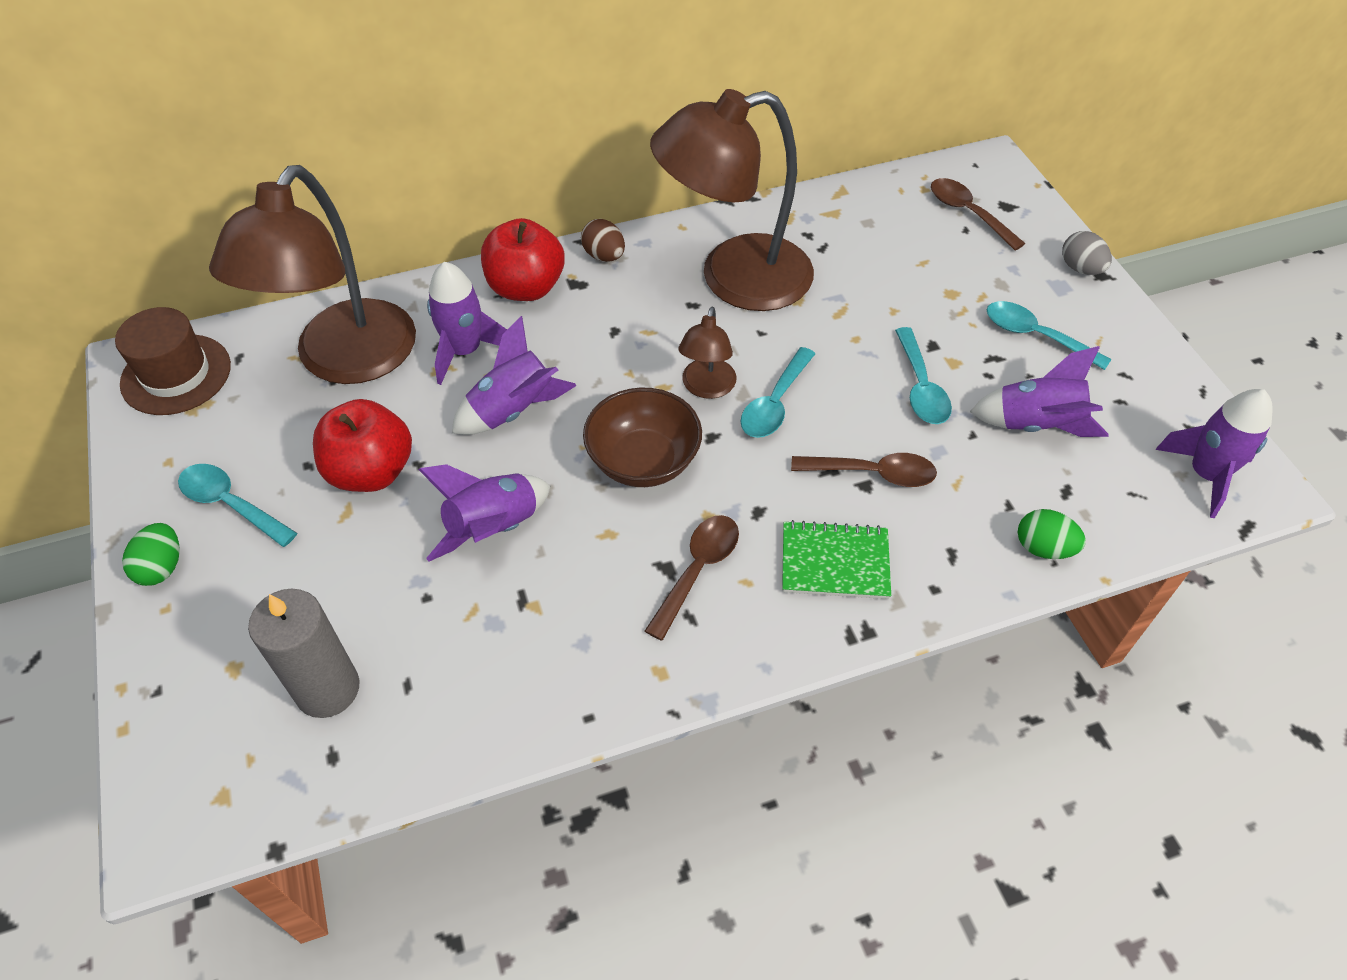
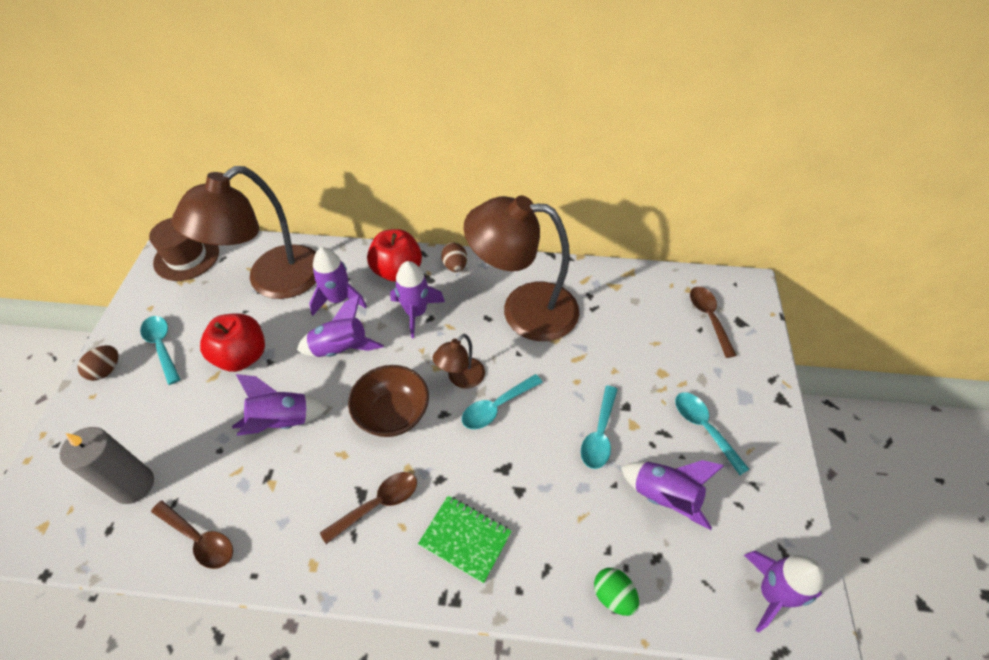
camera: 25 degrees right, 0 degrees up
green egg [122,523,180,586] -> brown egg [78,345,118,381]
brown spoon [791,453,937,487] -> brown spoon moved to [151,501,233,569]
grey egg [1062,231,1112,275] -> none
none -> purple rocket [390,261,445,338]

